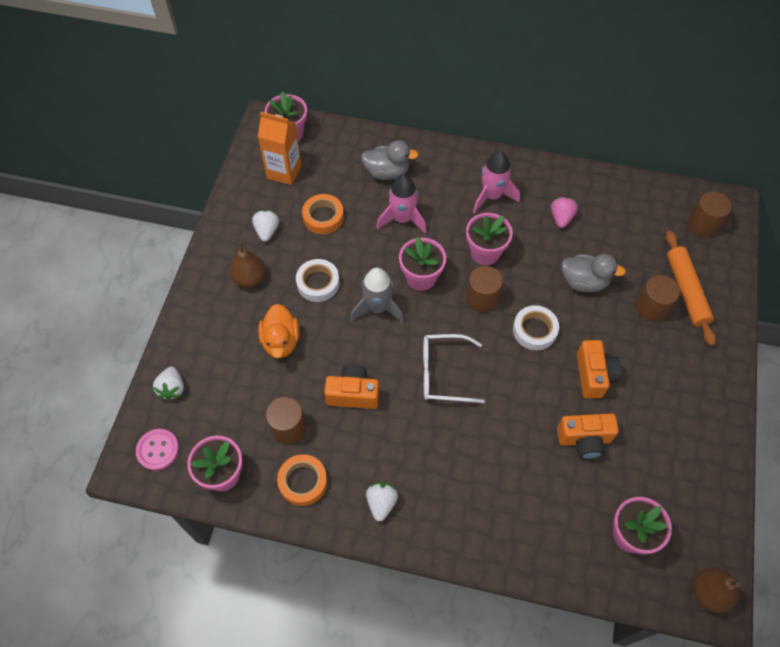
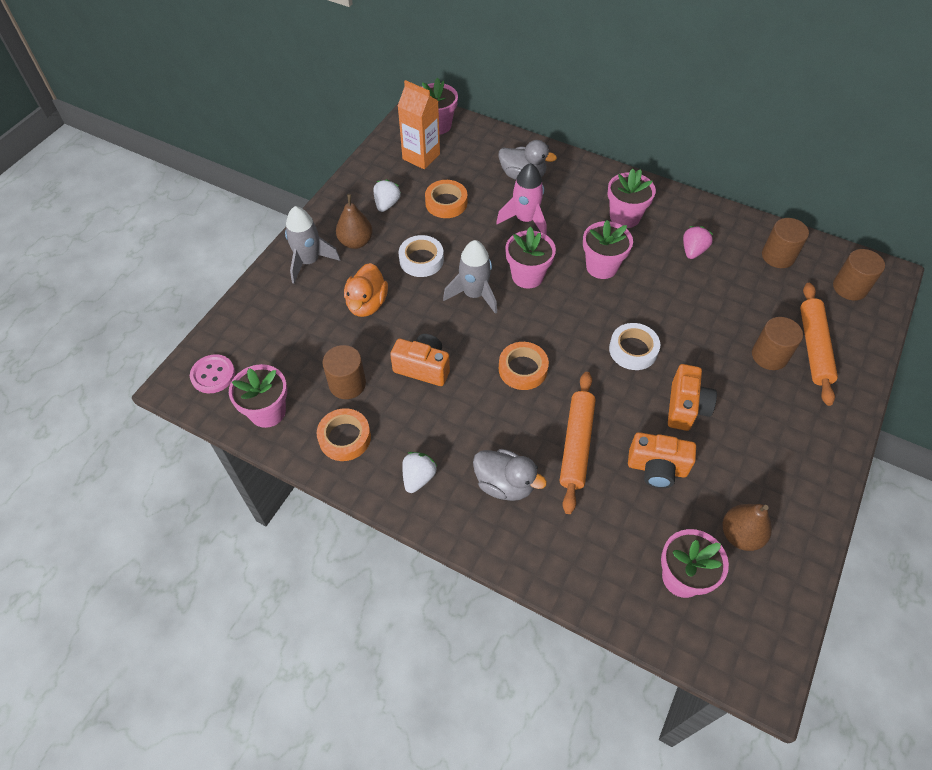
camera: 15 degrees right, 5 degrees down
white strawberry [153,367,184,401] -> none
white glasses [423,334,485,403] -> orange tape [499,342,549,390]
brown cylinder [466,266,503,312] -> brown cylinder moved to [762,218,809,268]
pink rocket [473,151,520,213] -> pink flower pot [607,169,656,228]
grey duck [561,254,626,292] -> grey duck moved to [473,449,547,501]
brown pear [693,567,740,613] -> brown pear moved to [722,504,772,551]
none -> grey rocket [285,206,340,284]
none -> orange rolling pin [560,372,596,514]

